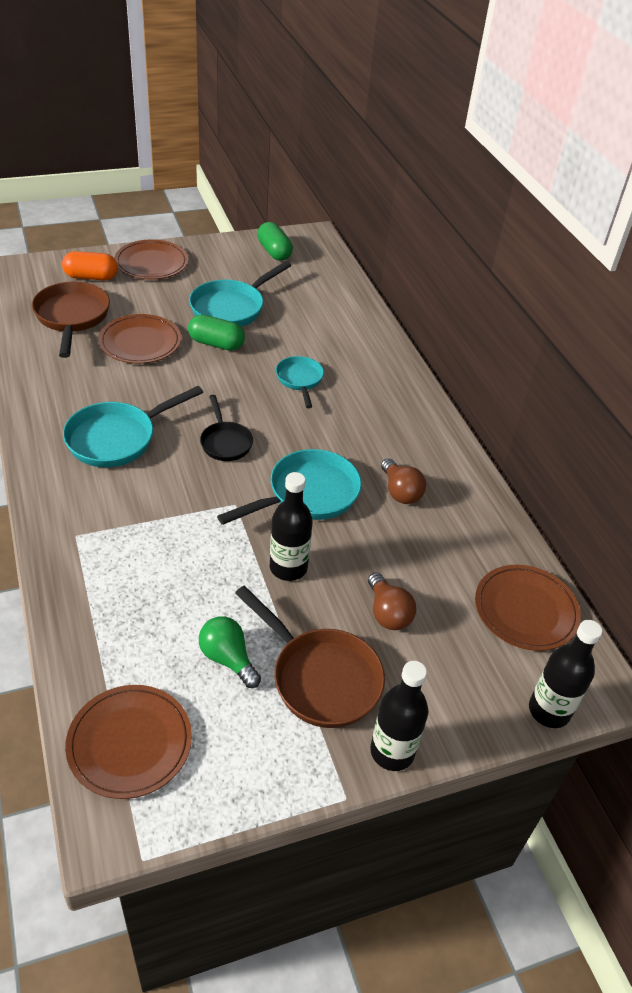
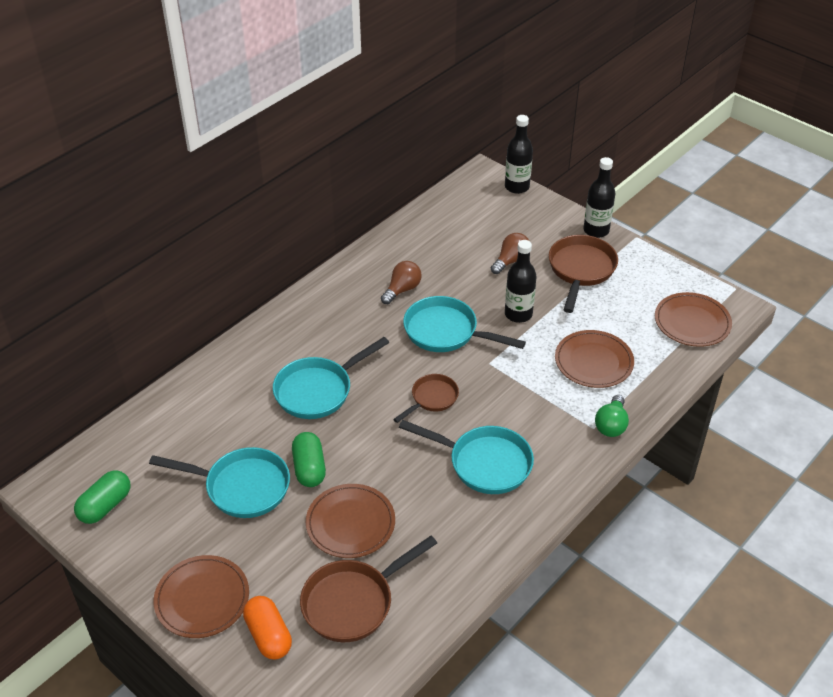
camera: 115 degrees left, 0 degrees up
green light bulb [199,616,261,688] -> green light bulb moved to [595,395,629,437]
black pan [200,395,253,461] -> brown pan [393,374,459,423]
turquoise pan [276,356,324,408] -> turquoise pan [273,337,389,419], size x1.65
brown plate [475,565,581,651] -> brown plate moved to [555,330,634,388]

